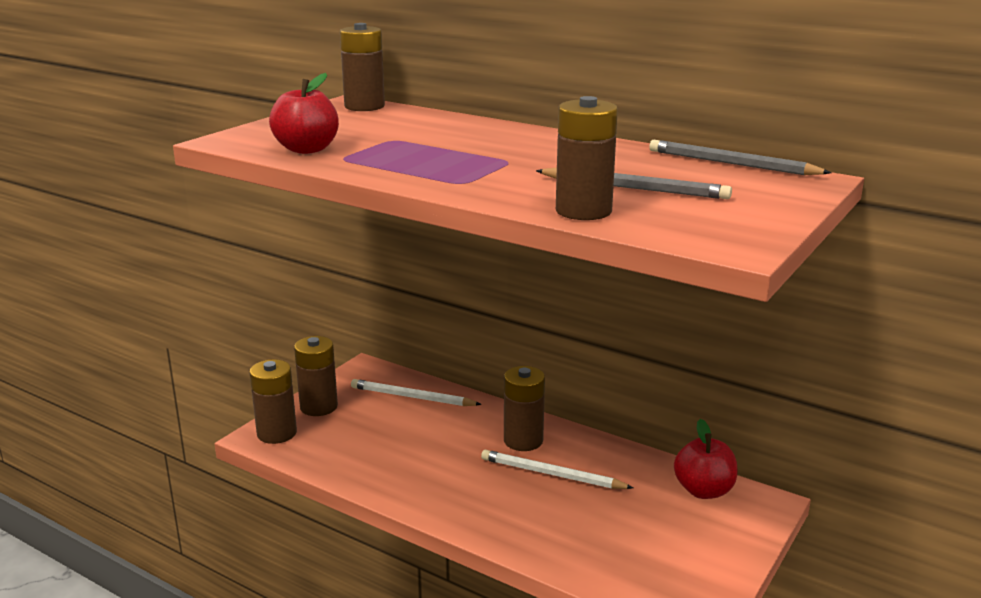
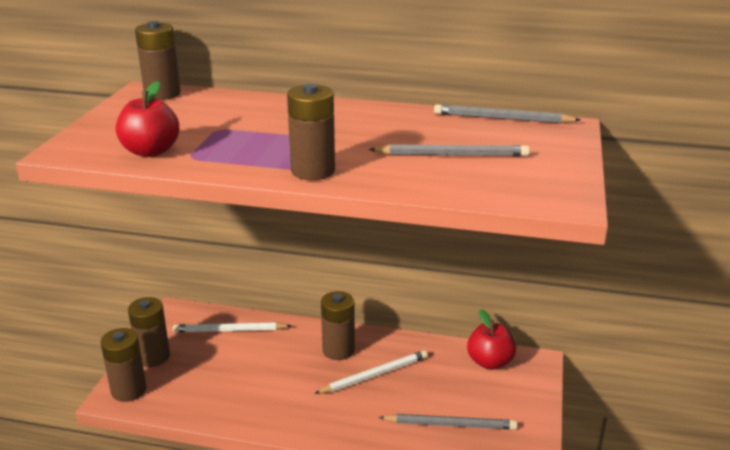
camera: 20 degrees left, 5 degrees up
white pencil [481,450,633,489] -> white pencil turned 150 degrees clockwise [314,350,428,394]
brown battery [556,96,618,220] -> brown battery moved to [287,84,335,180]
none -> grey pencil [379,414,518,429]

